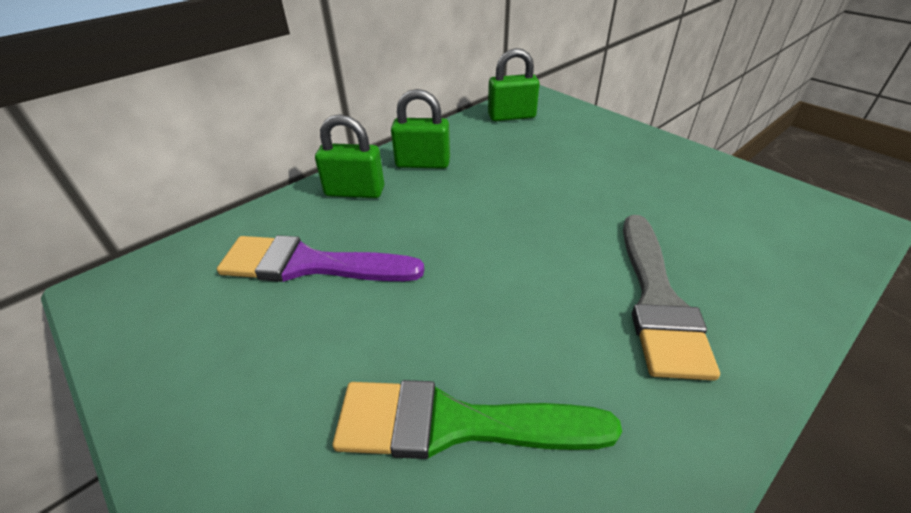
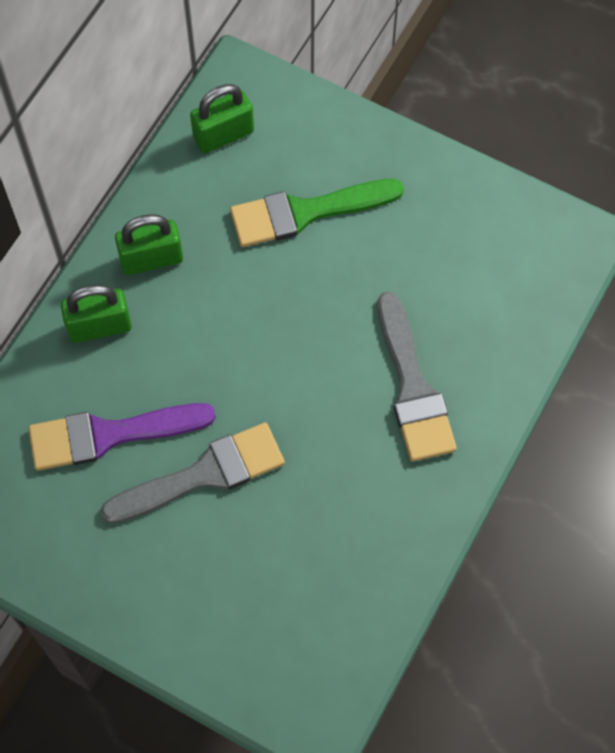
camera: 20 degrees left, 25 degrees up
green brush [333,380,622,459] -> green brush moved to [230,179,404,247]
none -> grey brush [101,422,285,524]

